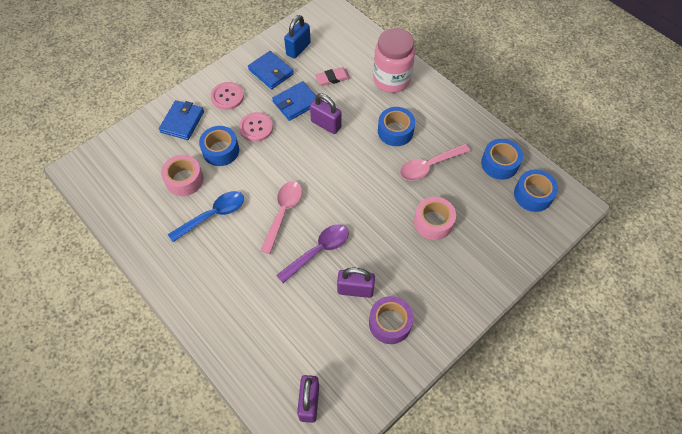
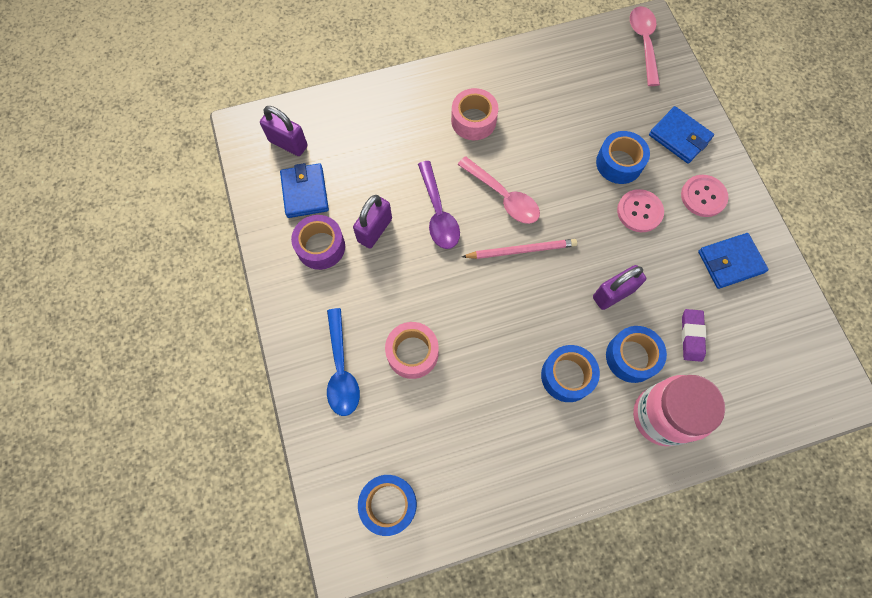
camera: 115 degrees right, 10 degrees up
pink tape [161,155,203,196] -> pink tape moved to [451,88,498,140]
blue spoon [168,191,244,242] -> blue spoon moved to [327,308,360,416]
blue wallet [272,81,316,121] -> blue wallet moved to [280,163,329,218]
blue padlock [284,15,311,59] -> none
pink eraser [315,67,350,86] -> purple eraser [682,309,706,362]
pink spoon [400,144,470,181] -> pink spoon moved to [630,6,660,86]
blue tape [481,139,523,180] -> blue tape moved to [606,326,667,383]
none -> pink pencil [462,239,577,259]

